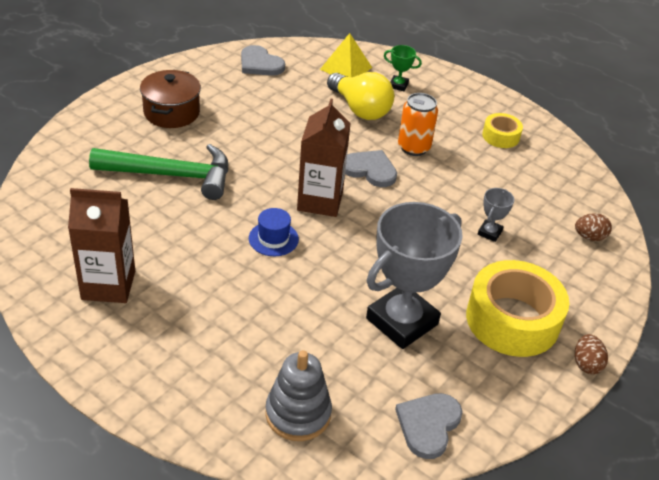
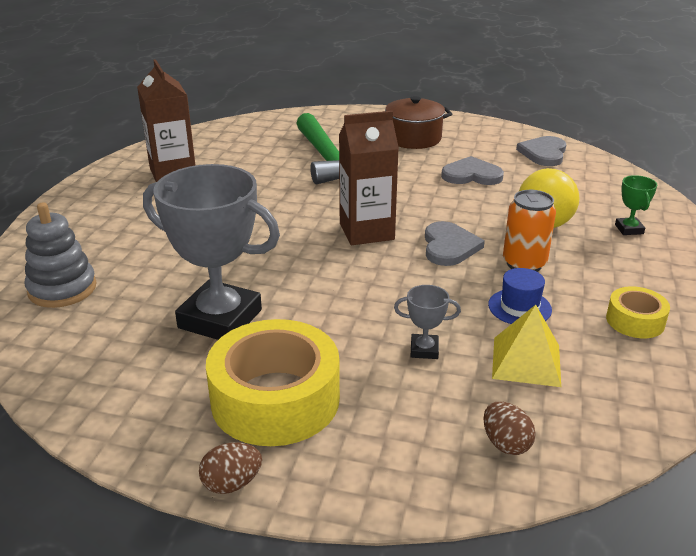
camera: 70 degrees right, 10 degrees down
blue hat [249,208,299,256] -> blue hat moved to [488,268,552,324]
yellow pyramid [320,33,372,77] -> yellow pyramid moved to [492,305,561,387]
grey heart [395,393,463,459] -> grey heart moved to [441,156,504,185]

